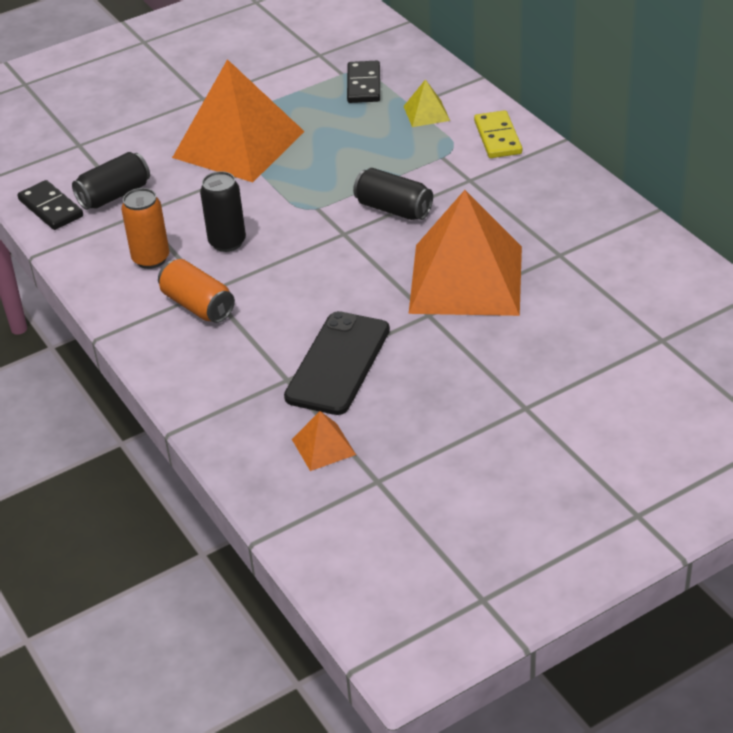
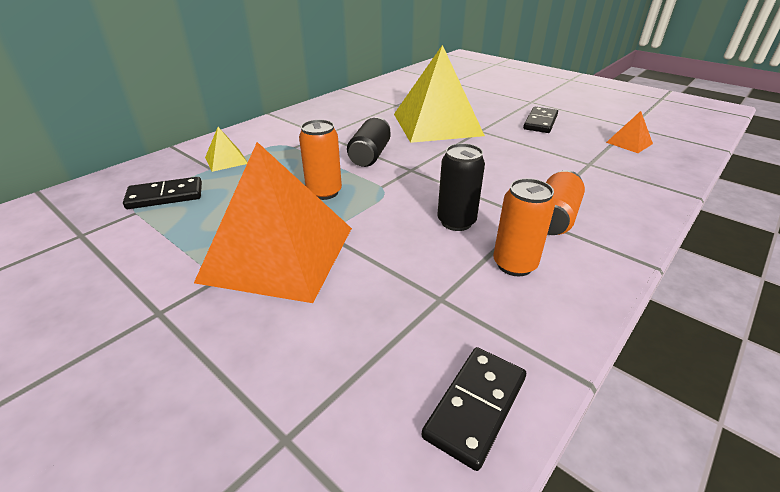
camera: 110 degrees left, 5 degrees down
black can [72,152,150,210] -> none
black phone [284,311,390,415] -> none
orange pyramid [409,190,522,316] -> yellow pyramid [394,45,485,143]
yellow domino [474,110,522,158] -> none
none -> orange can [299,120,342,200]
none -> black domino [523,107,558,133]

